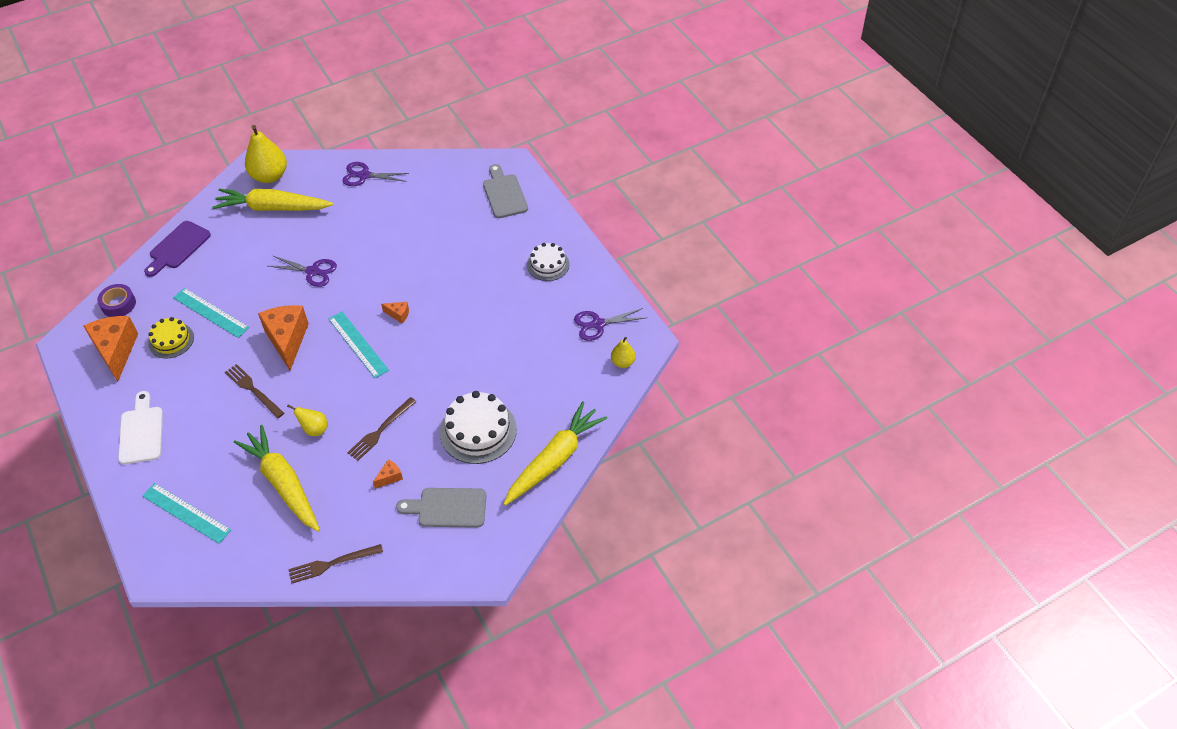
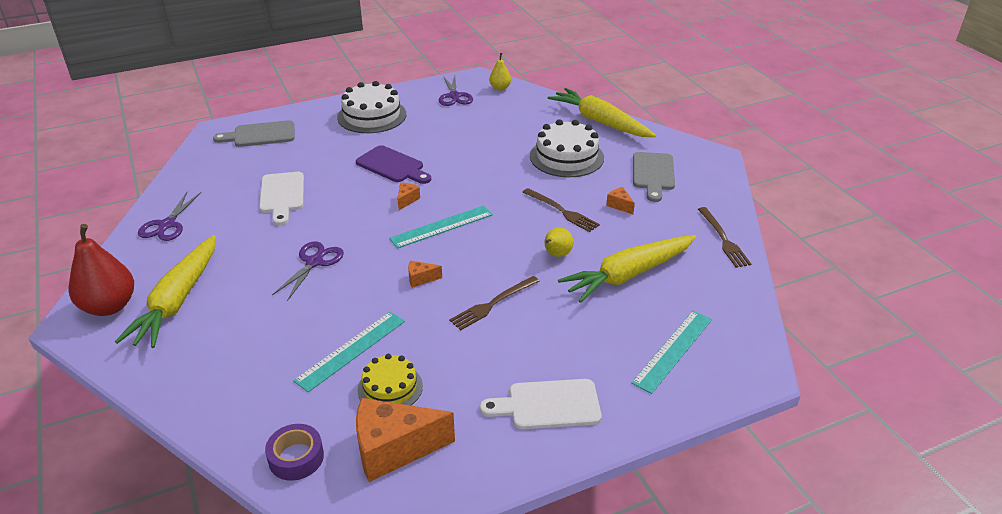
camera: 85 degrees left, 15 degrees down
purple cutting board [144,221,211,277] -> purple cutting board moved to [356,145,431,184]
yellow pear [245,125,287,183] -> red pear [69,224,134,316]
orange cheese [258,305,309,370] -> orange cheese [408,261,442,288], size x0.44
white cake [527,243,569,281] -> white cake [337,81,407,133], size x1.62
none -> white cutting board [259,172,304,225]

